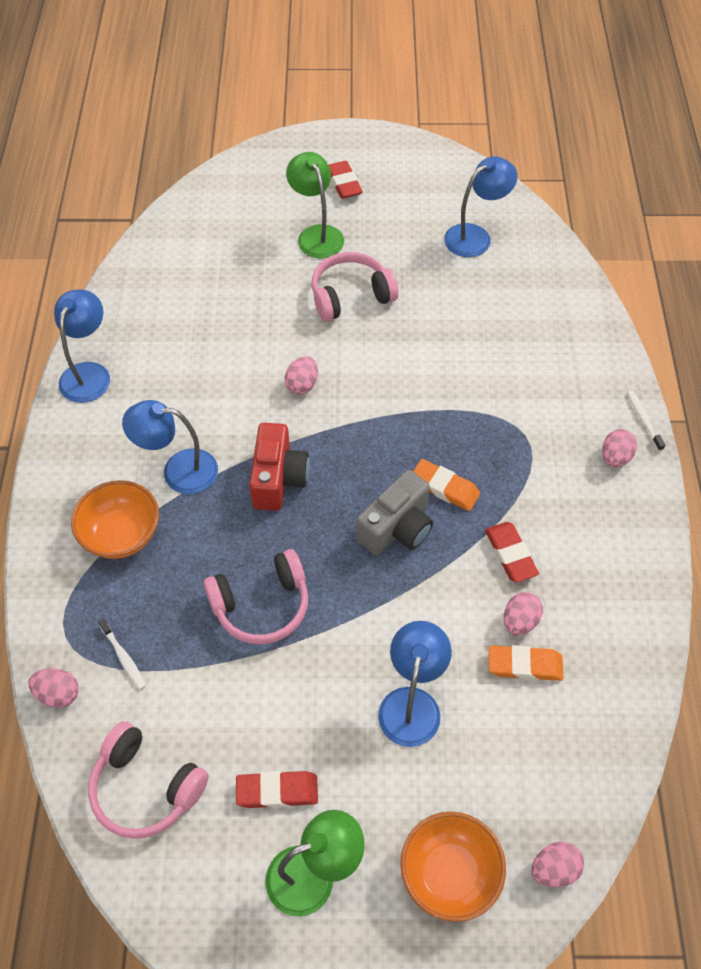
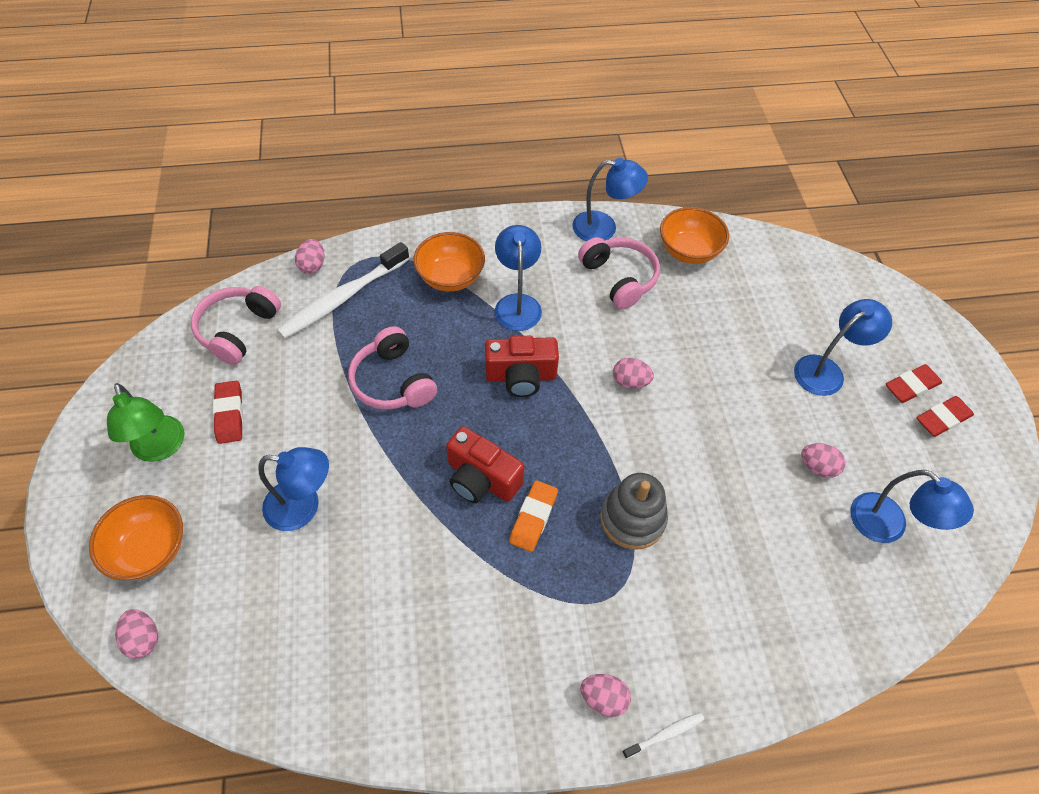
camera: 80 degrees right, 0 degrees up
white toothbrush [98,618,146,690] -> white toothbrush [277,242,409,339], size x2.31
green lamp [286,152,344,258] -> blue lamp [794,299,892,396]
pink headphones [312,252,398,322] -> pink headphones moved to [578,237,660,310]
grey camera [356,470,433,555] -> red camera [446,426,525,503]
red eraser [485,522,539,582] -> red eraser moved to [917,396,974,437]
orange eraser [489,645,563,681] -> none
pink egg [504,592,543,635] -> pink egg moved to [801,443,846,478]
none -> grey stacking toy [600,473,668,550]
none -> orange bowl [660,207,729,264]

